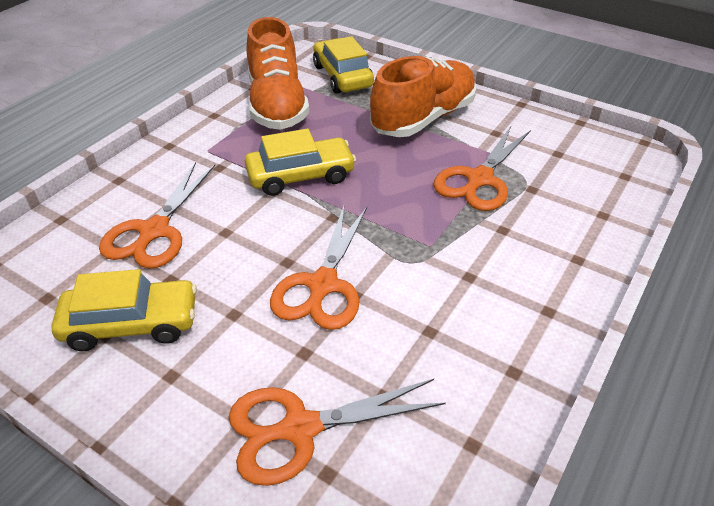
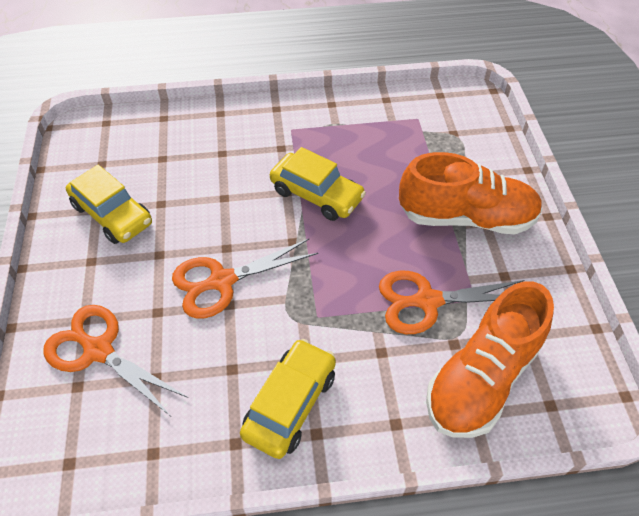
camera: 50 degrees right, 10 degrees up
orange scissors [99,162,215,269] -> none
orange shoe [247,17,309,130] -> orange shoe moved to [426,281,554,438]
yellow car [313,36,374,94] -> yellow car moved to [240,339,336,459]

